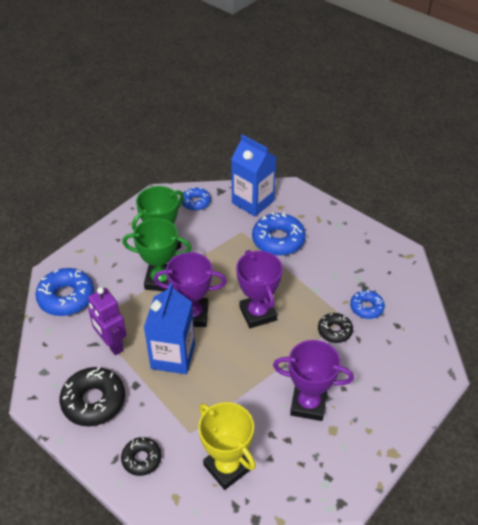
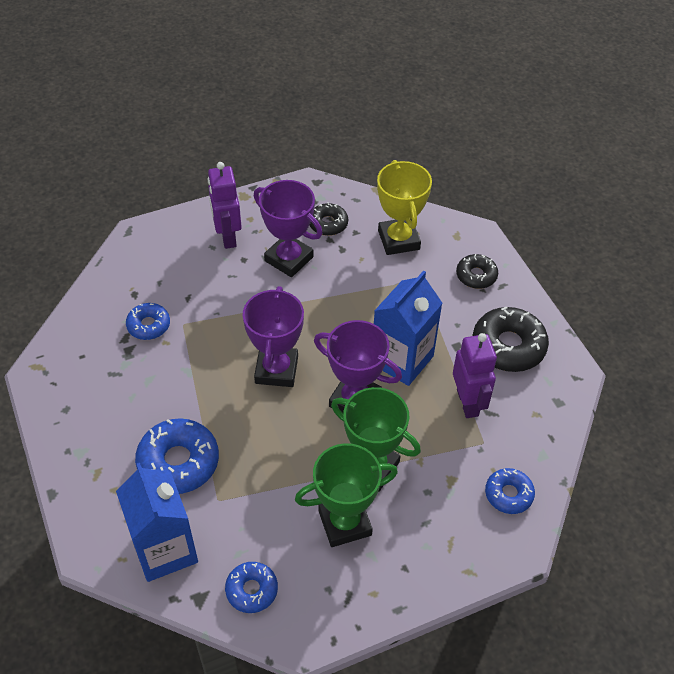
camera: 155 degrees left, 5 degrees up
blue donut [35,268,94,316] -> blue donut [485,468,535,514], size x0.59
black donut [318,313,353,343] -> black donut moved to [310,202,348,236]
none -> purple robot [208,162,242,249]

